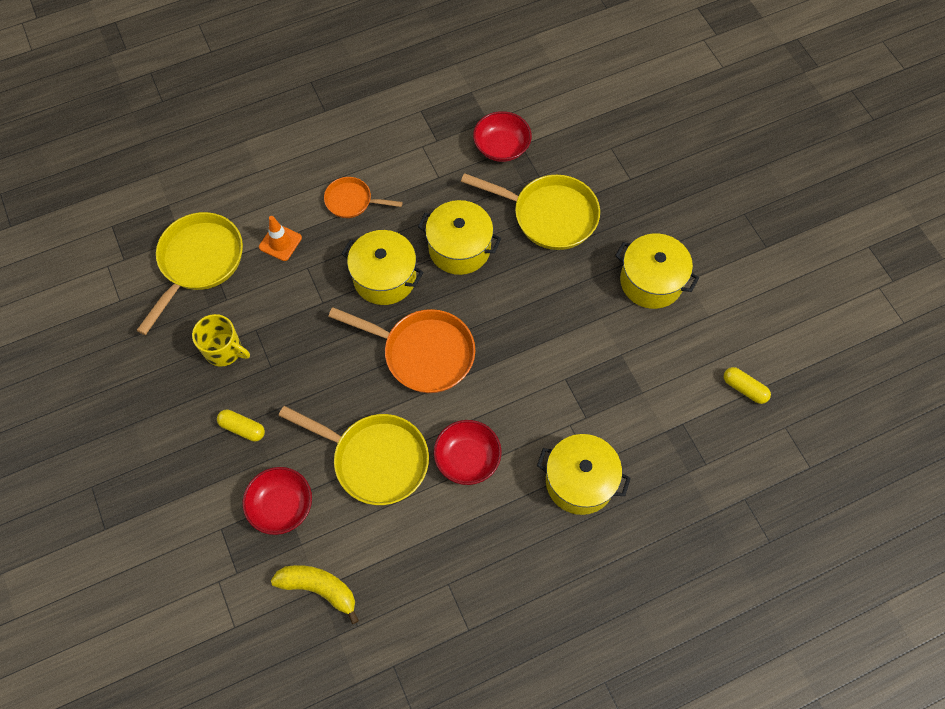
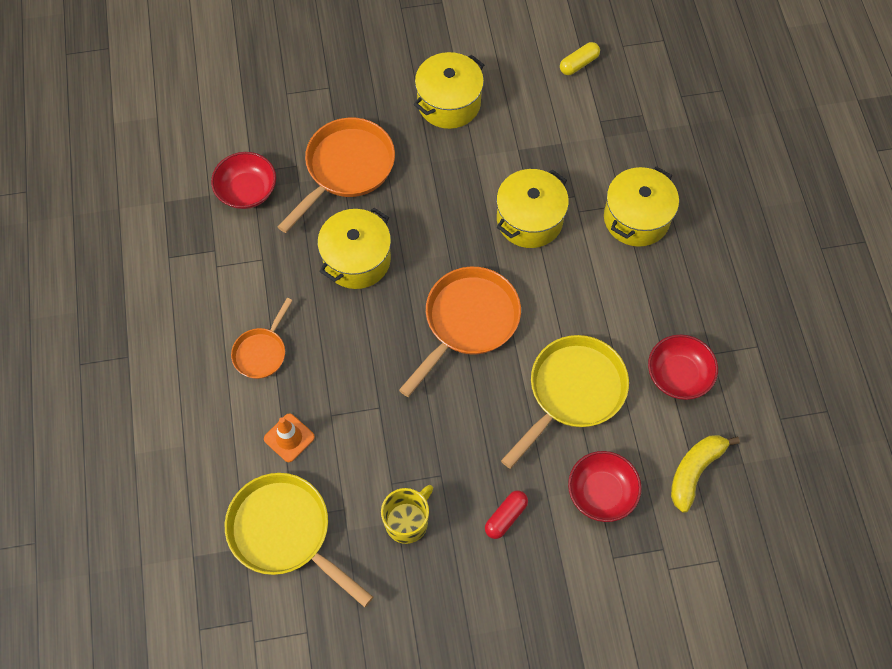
camera: 75 degrees left, 0 degrees up
yellow capsule [217,410,265,442] -> red capsule [485,490,528,539]
yellow pot [341,230,424,305] -> yellow pot moved to [496,169,569,248]
red bowl [434,420,502,485] -> red bowl moved to [648,335,718,400]
yellow pan [461,173,600,250] -> orange pan [278,118,395,233]

